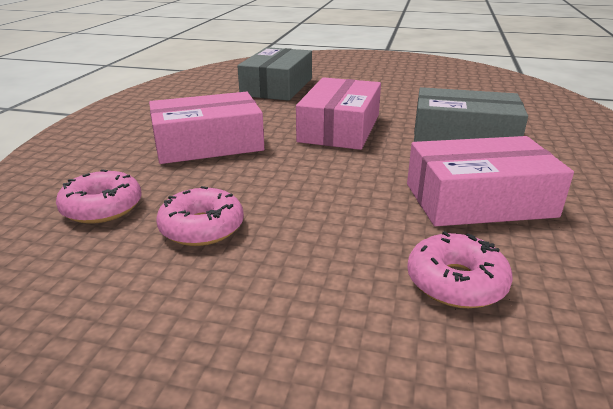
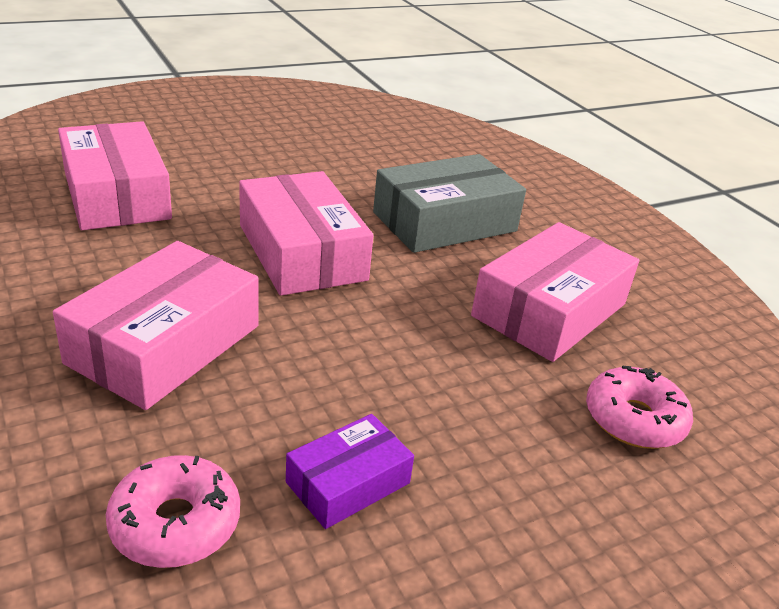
camera: 45 degrees left, 5 degrees up
pink donut [156,186,244,246] -> purple box [286,414,414,529]
grey box [238,47,312,101] -> pink box [58,121,172,230]

